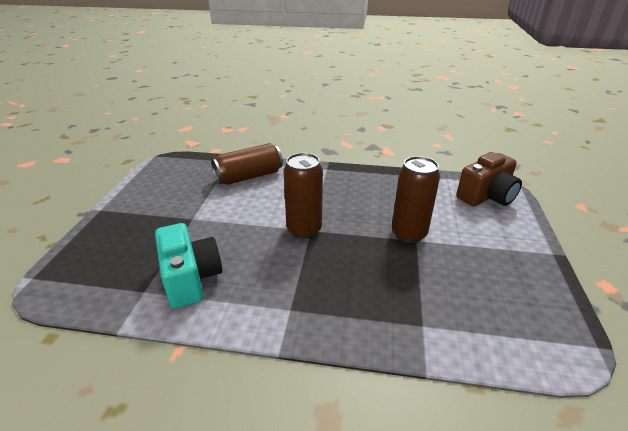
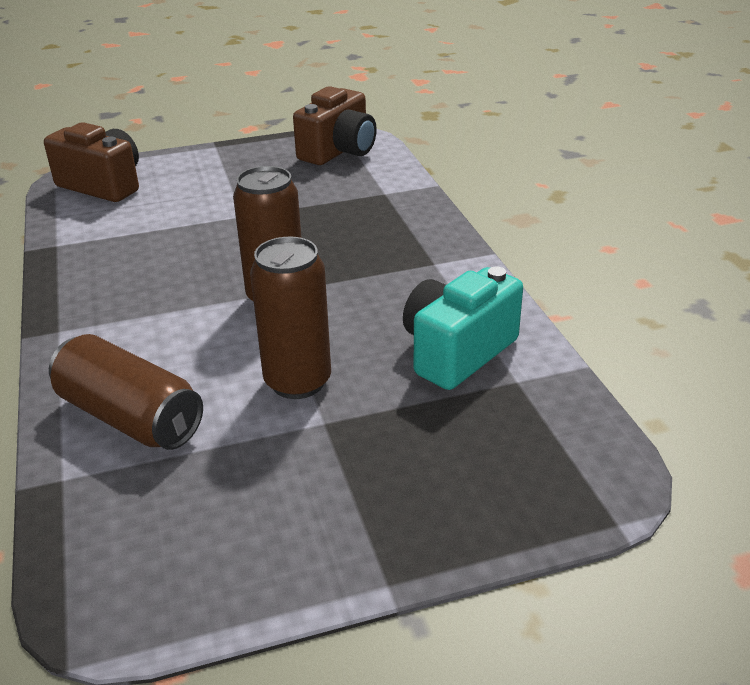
camera: 115 degrees left, 0 degrees up
brown can [392,156,440,243] -> brown can moved to [250,237,331,399]
none -> brown camera [293,86,377,165]

